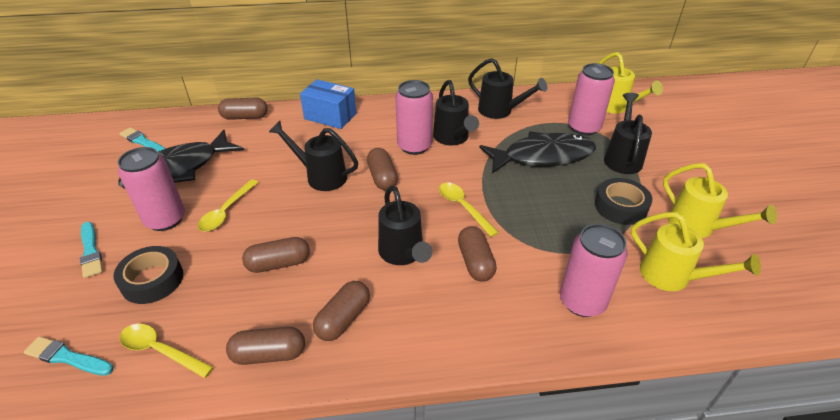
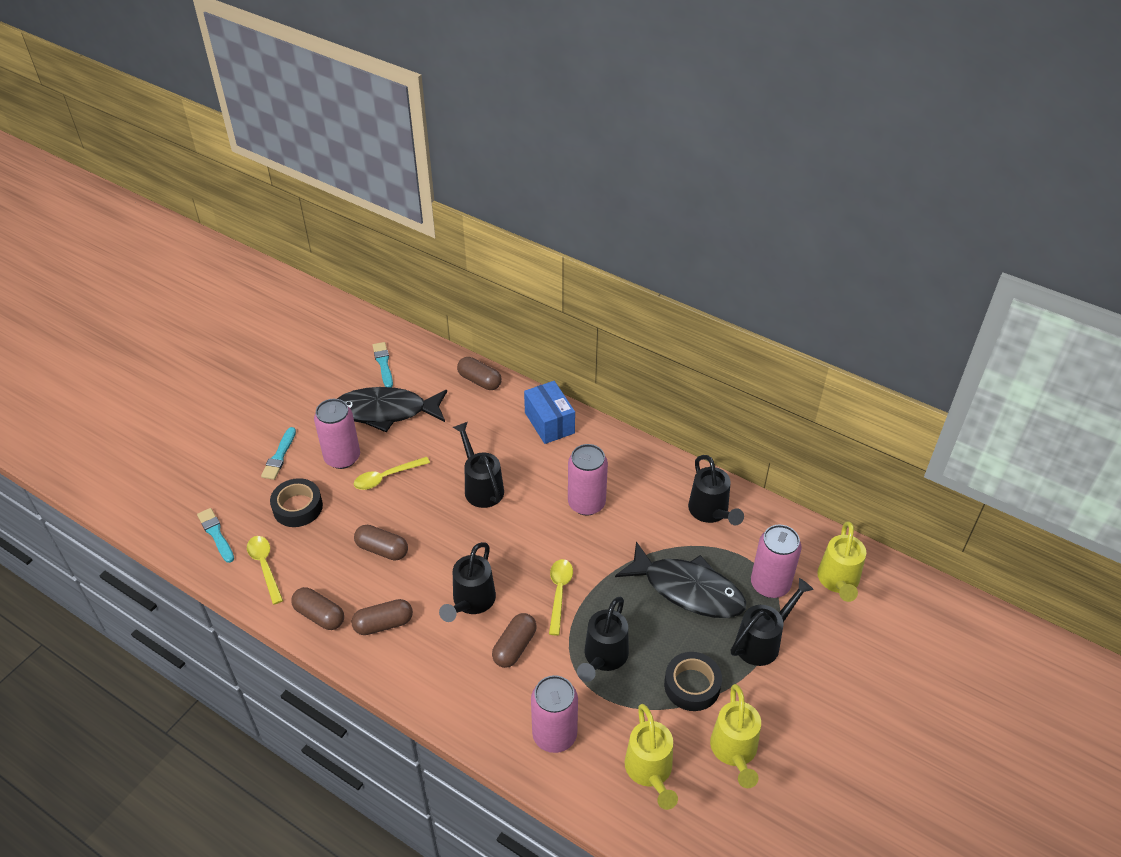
camera: 40 degrees right, 5 degrees up
brown capsule [367,148,398,190] -> none
black watering can [433,80,479,145] -> black watering can moved to [577,597,629,682]

